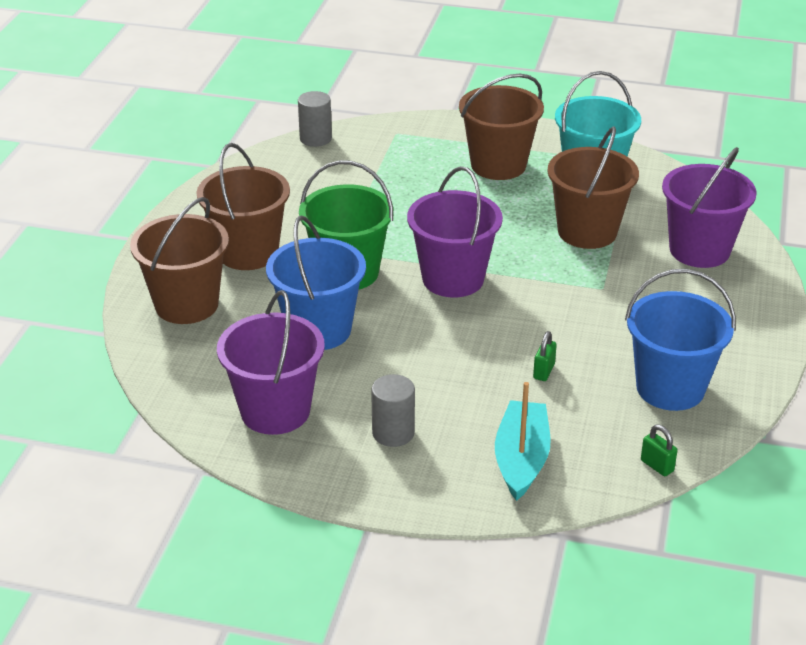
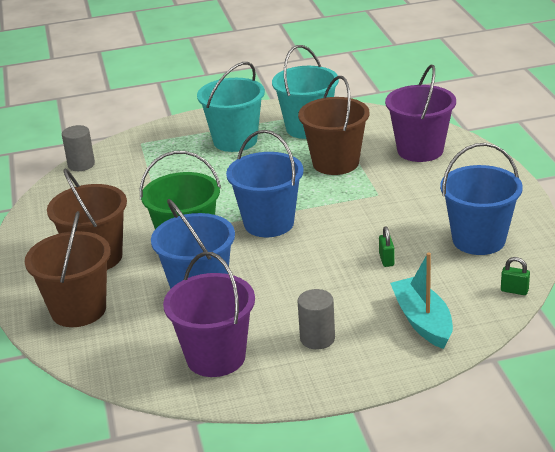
camera: 25 degrees left, 5 degrees down
purple bucket [407,166,503,297] -> blue bucket [226,130,304,237]
brown bucket [459,74,544,180] -> turquoise bucket [197,62,265,152]

